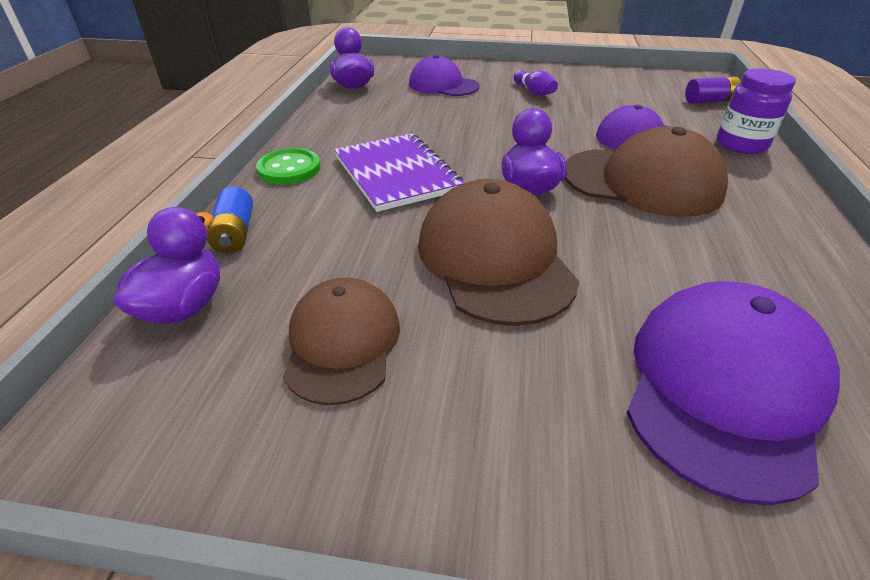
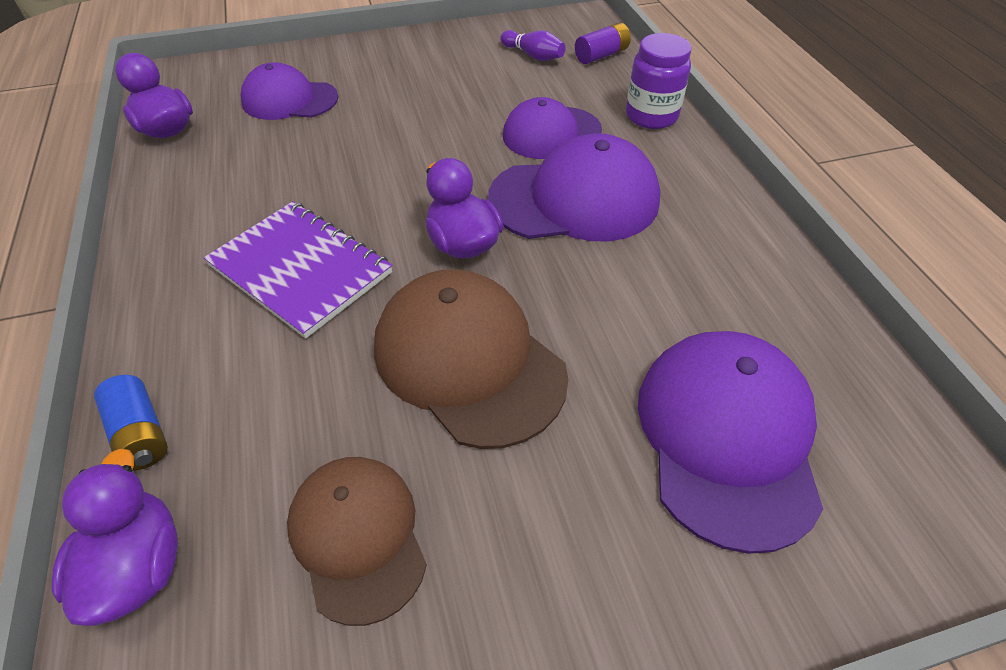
camera: 25 degrees left, 10 degrees up
green button [256,148,321,185] -> none
purple bowling pin [514,70,558,96] -> purple bowling pin moved to [500,30,566,61]
brown cap [565,126,728,217] -> purple cap [488,133,660,241]

